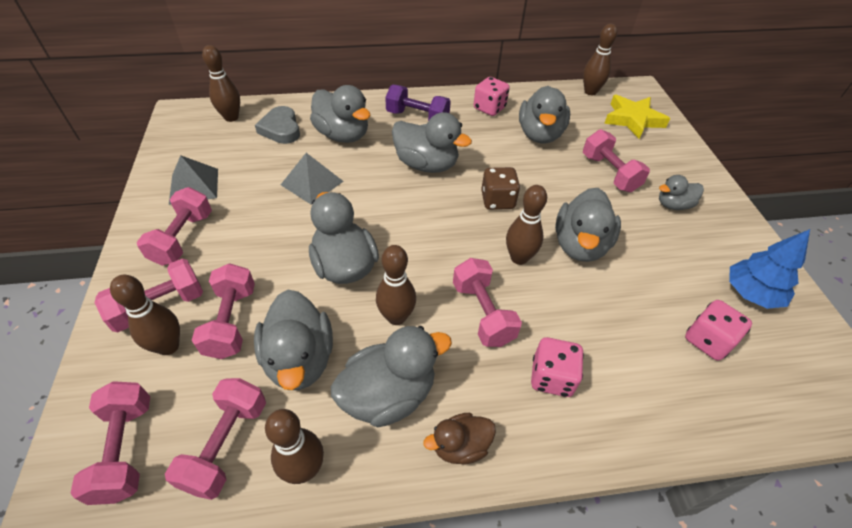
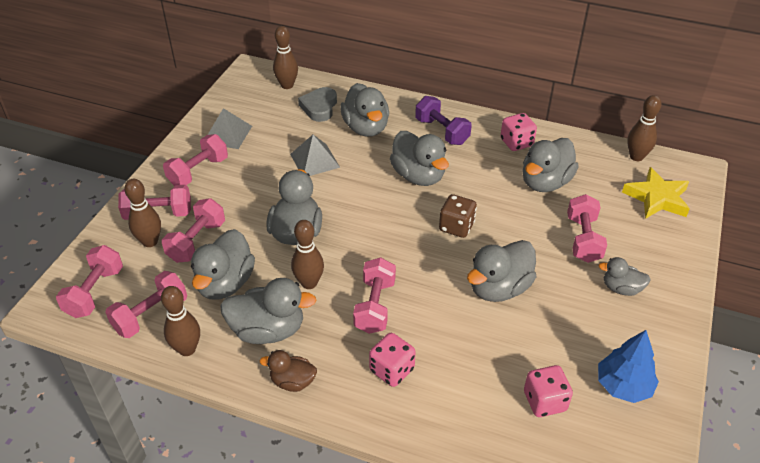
camera: 30 degrees right, 5 degrees down
brown bowling pin [506,185,547,265] -> none

